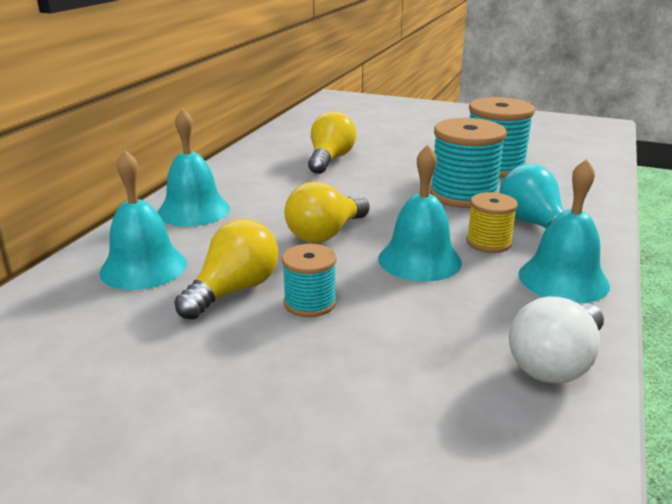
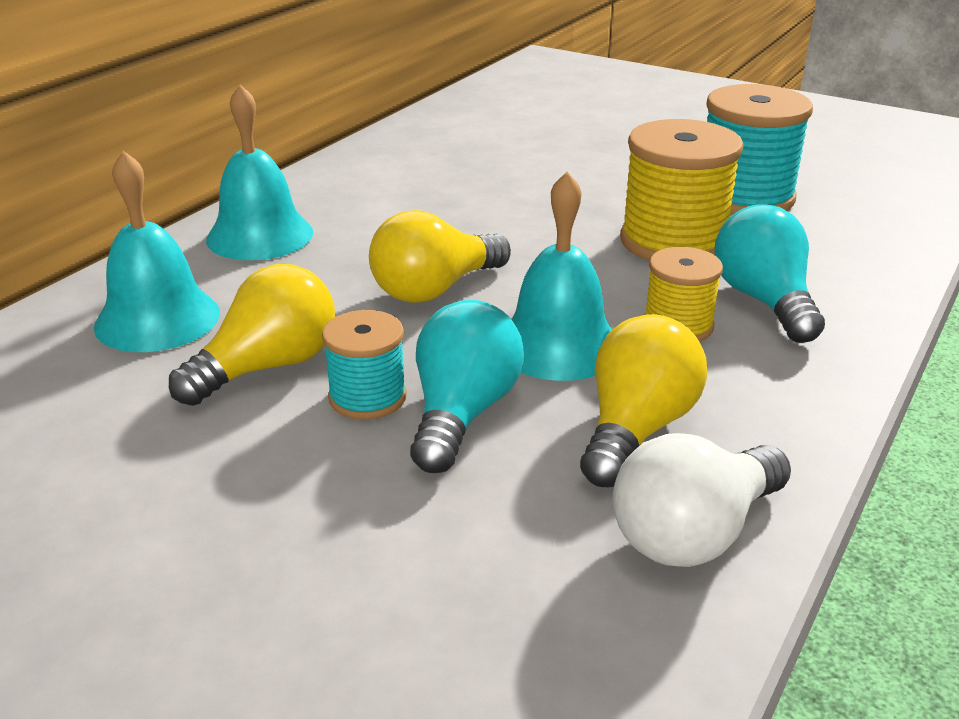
camera: 10 degrees right, 5 degrees up
yellow light bulb [308,111,356,174] -> yellow light bulb moved to [580,314,707,487]
turquoise spool [430,118,507,208] -> yellow spool [620,119,743,261]
turquoise bell [518,159,610,303] -> none
none -> turquoise light bulb [410,300,524,473]

